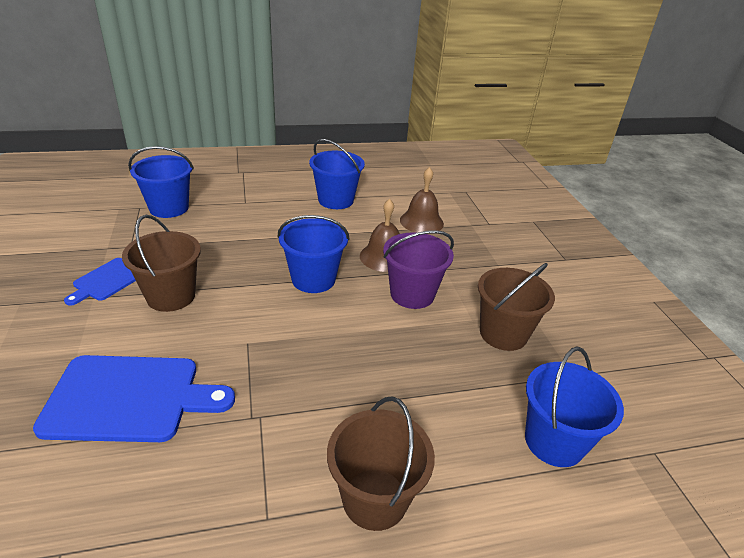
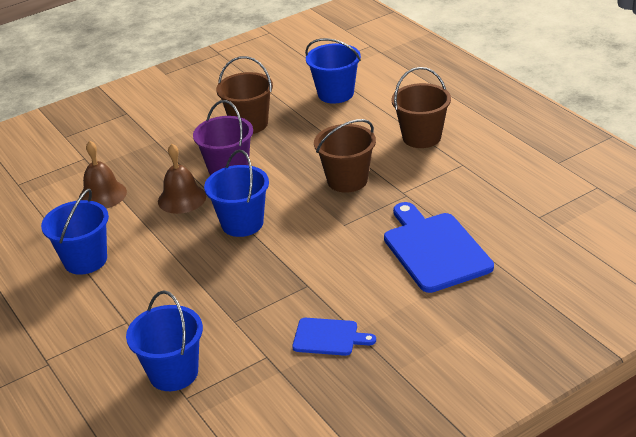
camera: 105 degrees left, 0 degrees up
brown bucket [122,215,201,312] -> brown bucket moved to [314,119,376,193]

